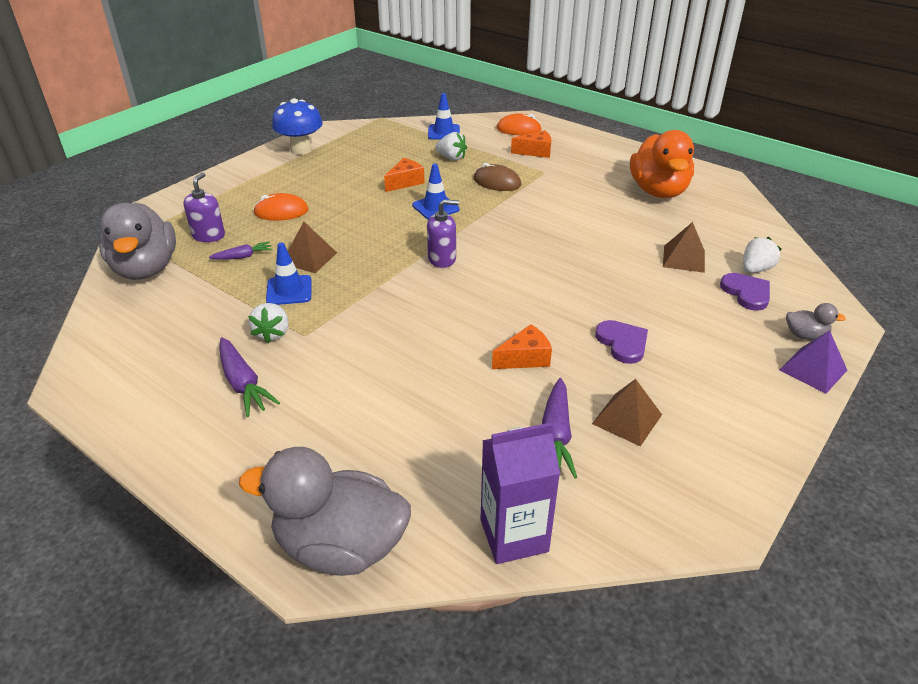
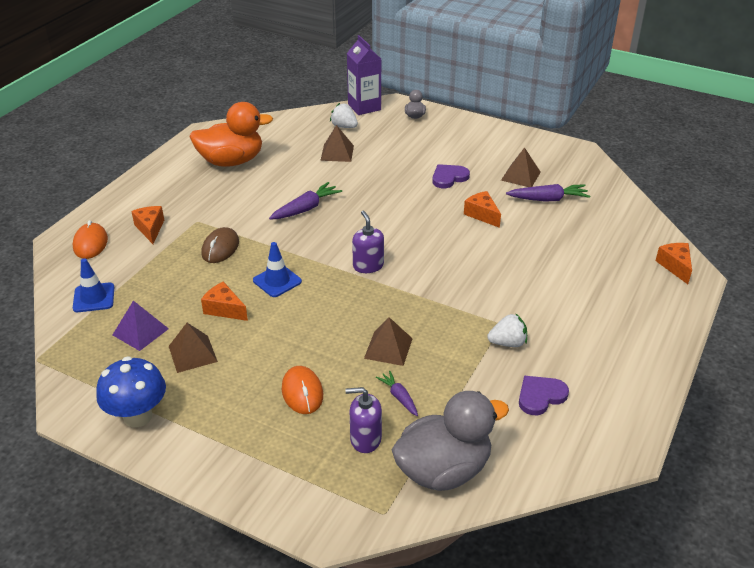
camera: 100 degrees left, 0 degrees up
purple carrot [219,337,280,417] -> purple carrot moved to [269,182,342,219]
grey duck [239,447,411,576] -> orange cheese [655,243,692,284]
blue traffic cone [266,243,312,305] -> none
white strawberry [435,132,467,161] -> none
purple carton [480,423,560,564] -> purple carton moved to [347,35,381,115]
purple heart [720,273,770,311] -> purple heart moved to [519,376,569,415]
purple pyramid [779,330,847,394] -> purple pyramid moved to [113,301,169,351]
none -> brown pyramid [169,323,218,373]

